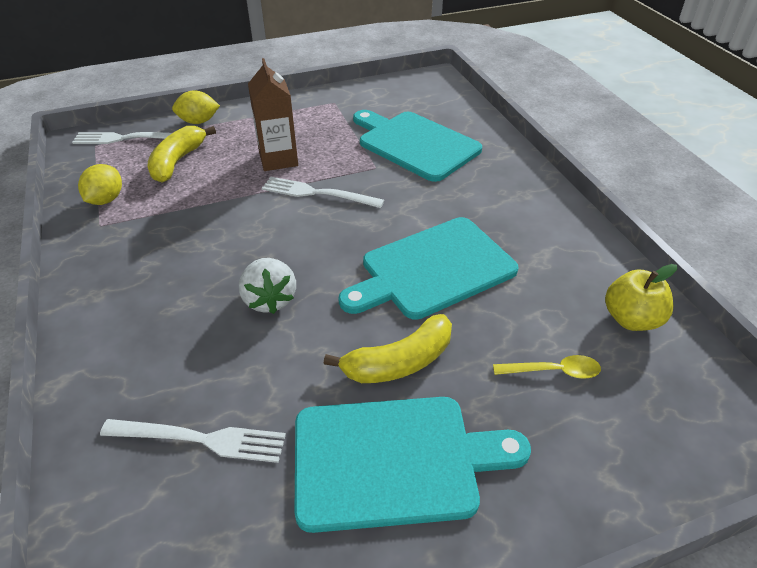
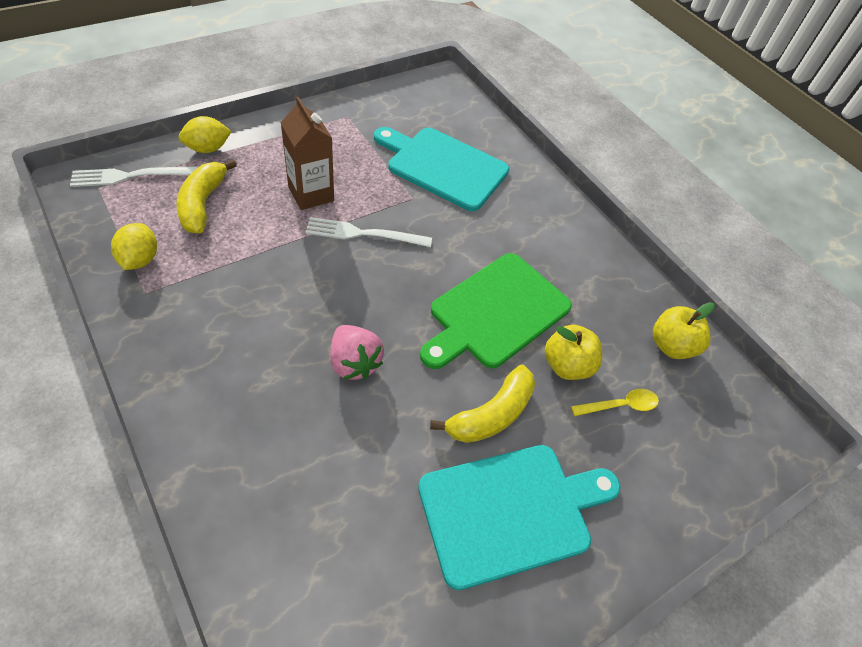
camera: 20 degrees left, 10 degrees up
white fork [100,419,286,463] -> none
white strawberry [239,258,296,314] -> pink strawberry [330,325,384,380]
turquoise cutting board [338,217,519,320] -> green cutting board [420,253,572,369]
none -> yellow apple [545,325,602,380]

